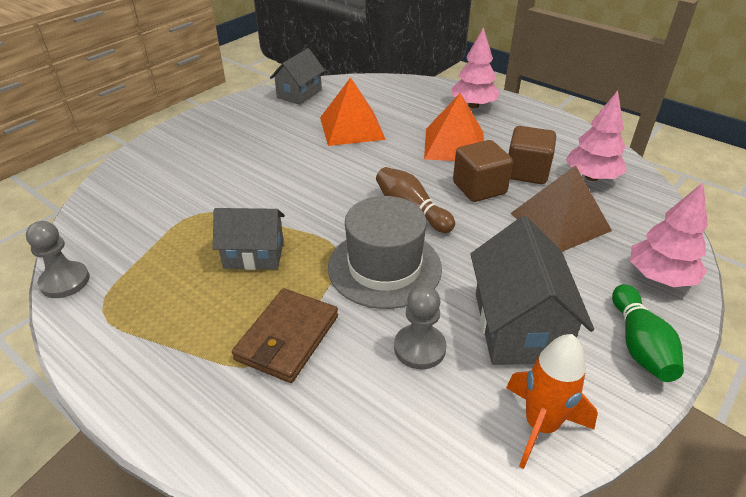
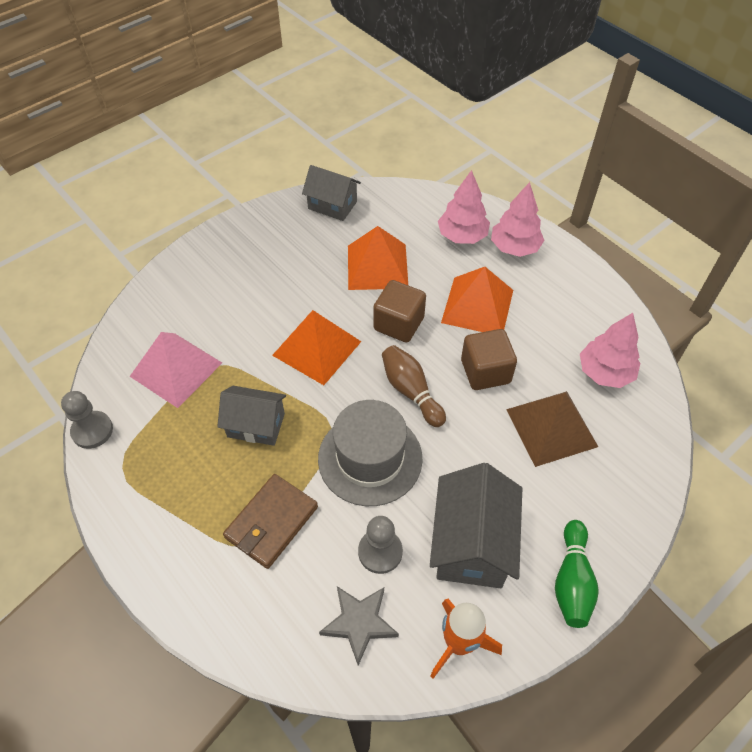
camera: 10 degrees right, 15 degrees up
grey house [270,48,325,105] -> grey house turned 75 degrees clockwise [302,165,361,221]
brown cube [508,126,556,184] -> brown cube moved to [373,280,426,343]
pink tree [630,183,708,287] -> pink tree moved to [438,170,490,244]
none -> pink pyramid [129,332,222,408]
none -> orange pyramid [272,310,361,385]
none -> grey star [319,586,399,665]

